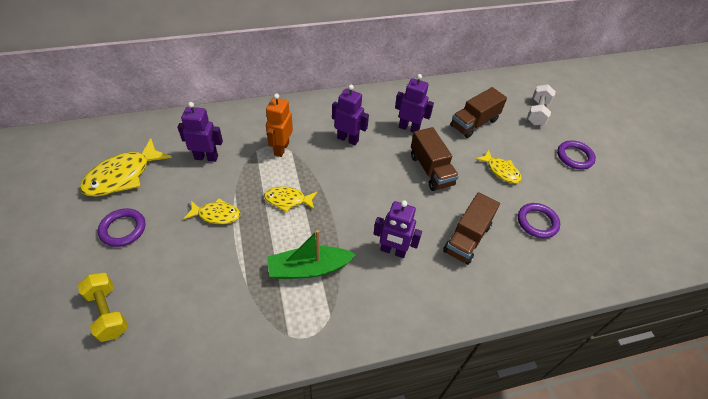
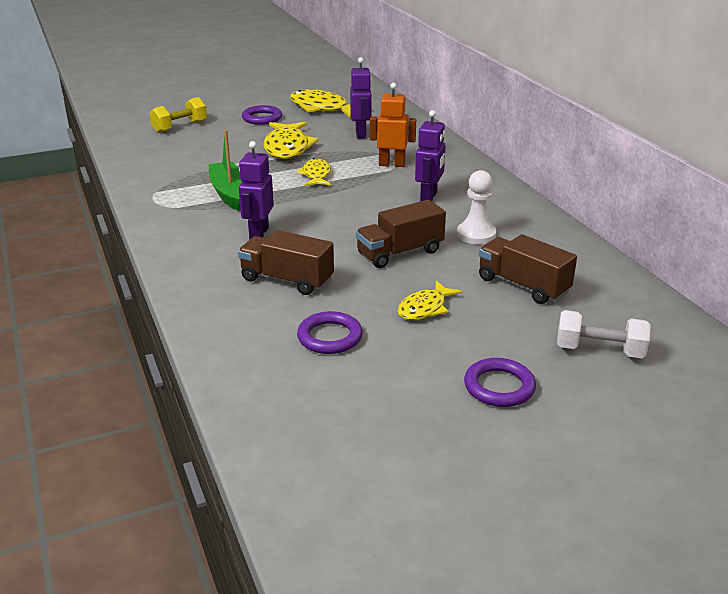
camera: 85 degrees right, 20 degrees down
yellow fish [183,198,240,224] -> yellow fish [263,122,319,159], size x1.69
purple robot [395,74,434,133] -> white pawn [457,170,496,244]

